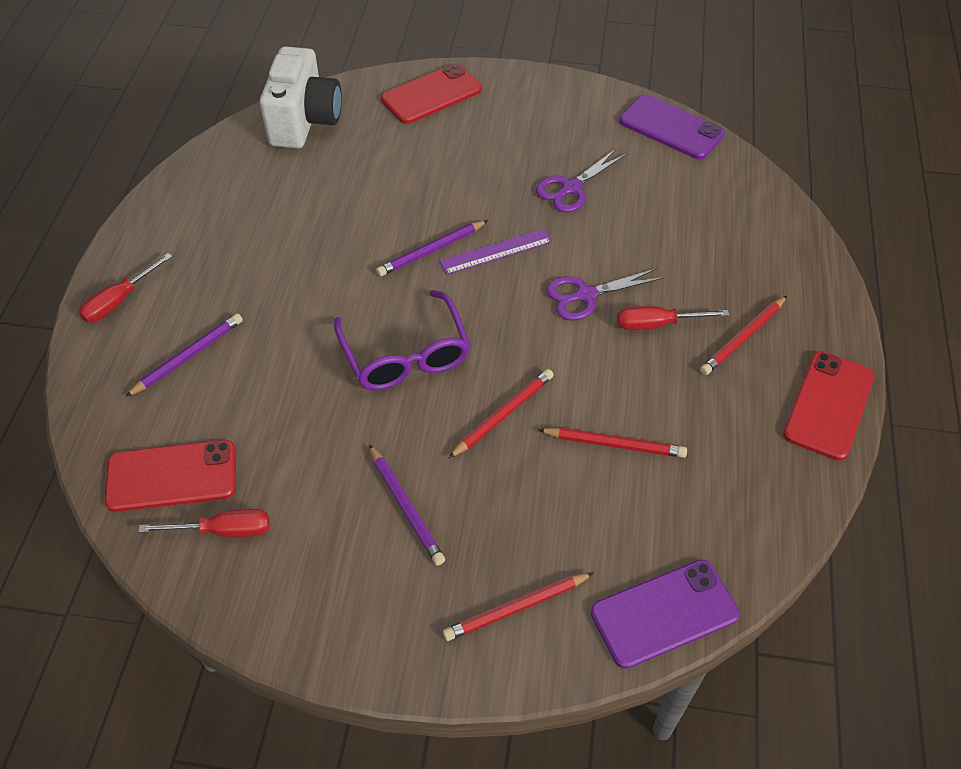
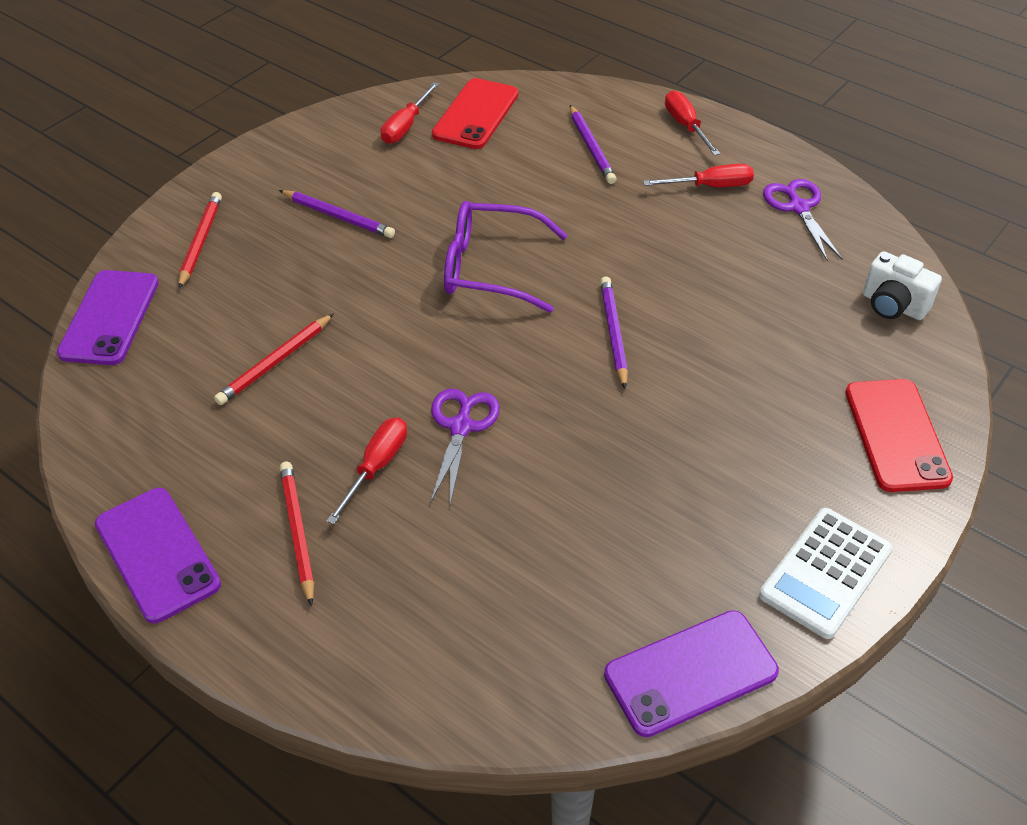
camera: 120 degrees right, 5 degrees down
white camera [260,46,342,149] -> white camera [863,251,942,320], size x0.59
purple pencil [369,444,445,565] -> purple pencil turned 150 degrees counterclockwise [279,190,395,238]
purple ruler [439,229,552,275] -> none
red pencil [448,369,553,459] -> none
purple scissors [536,148,627,212] -> purple scissors moved to [763,179,843,261]
red phone [783,351,874,461] -> purple phone [95,488,221,623]
none -> red screwdriver [643,164,754,187]
none -> white calculator [759,508,893,639]

